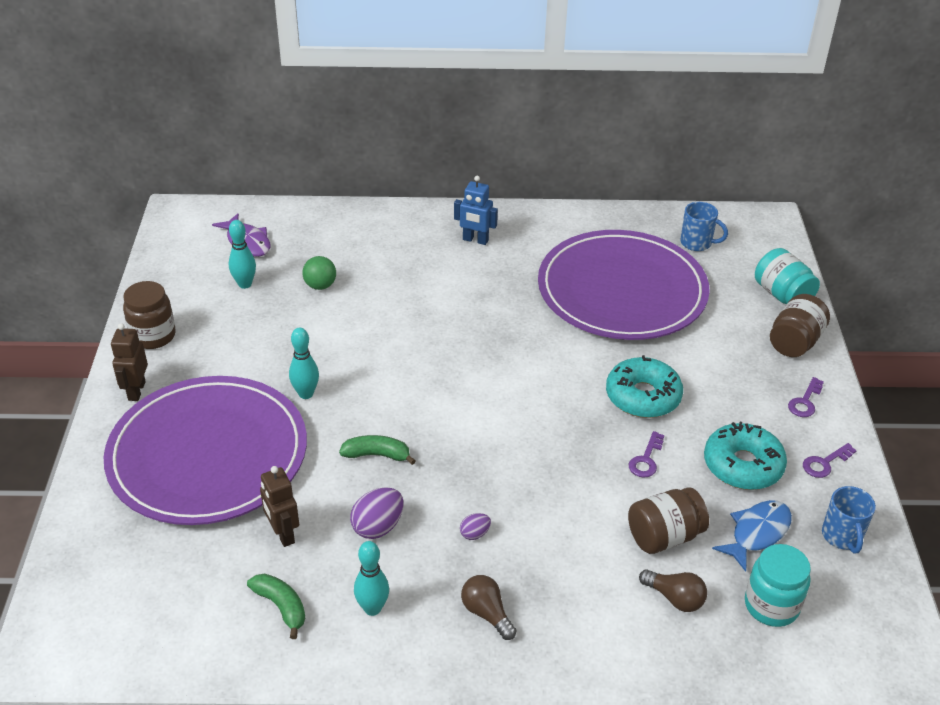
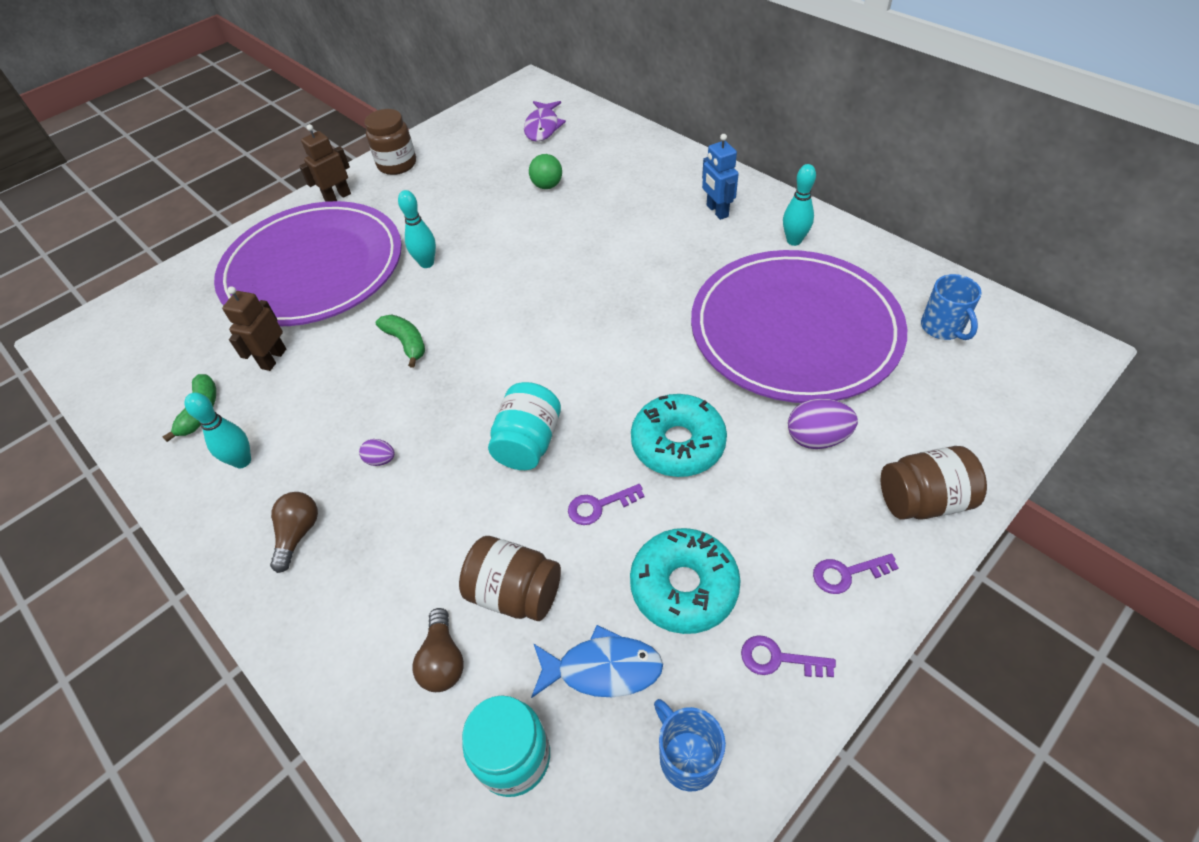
camera: 50 degrees right, 10 degrees up
turquoise bowling pin [229,220,256,289] -> turquoise bowling pin moved to [783,164,816,246]
purple egg [350,488,404,539] -> purple egg moved to [788,398,858,449]
turquoise jar [755,248,820,304] -> turquoise jar moved to [488,382,561,470]
blue mug [822,486,876,554] -> blue mug turned 105 degrees clockwise [654,699,726,792]

